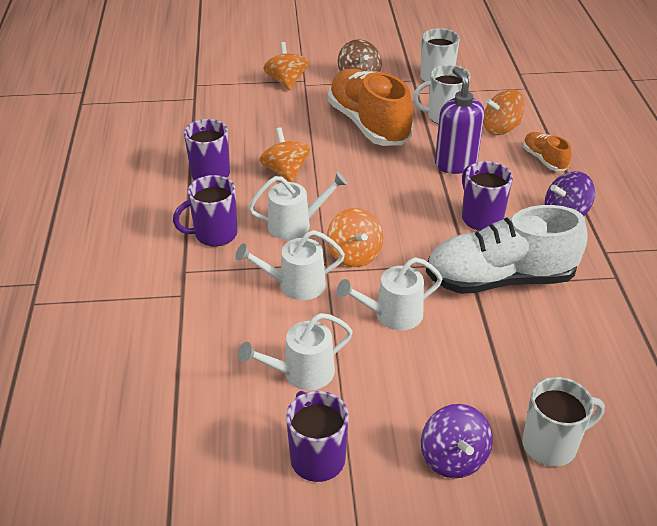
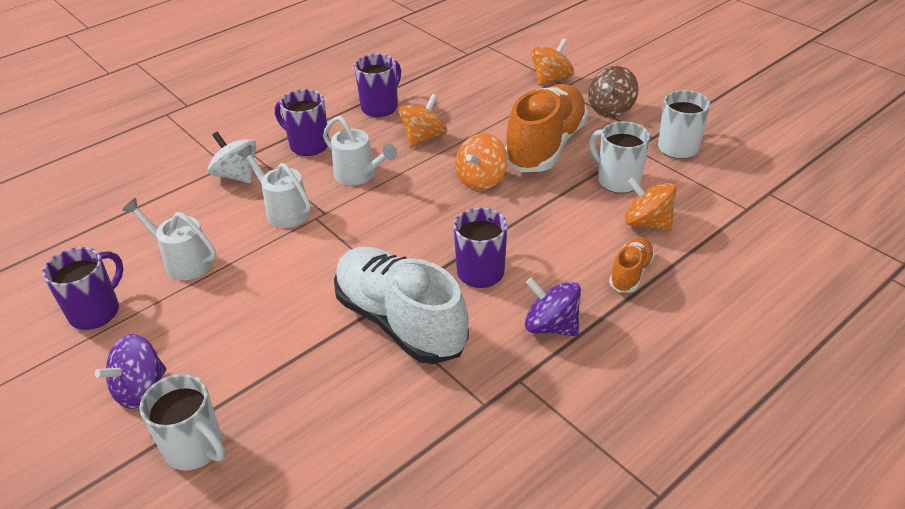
camera: 55 degrees right, 0 degrees up
orange spinning top [327,208,383,267] -> orange spinning top moved to [455,133,508,190]
white watering can [337,257,443,330] -> none
purple soap dispenser [435,67,484,174] -> none
none -> white spinning top [208,132,256,183]

